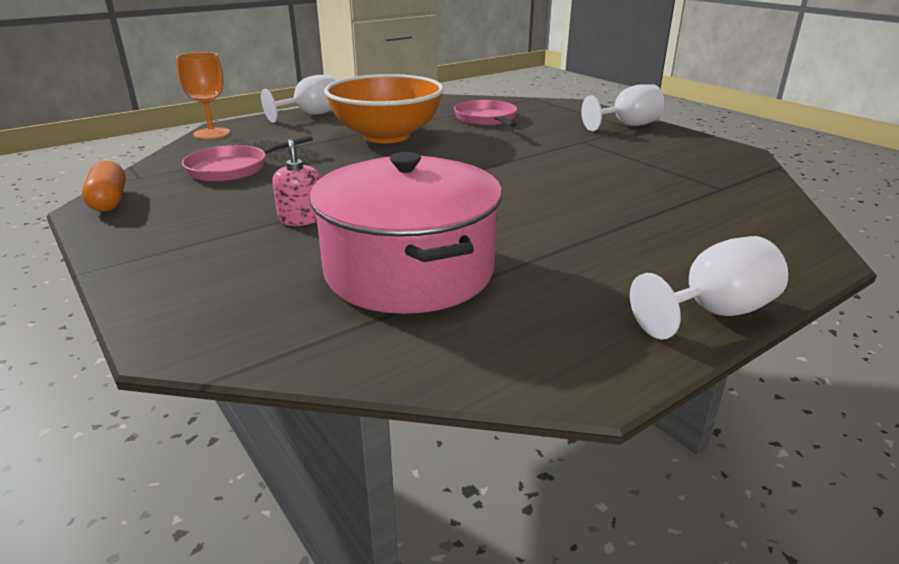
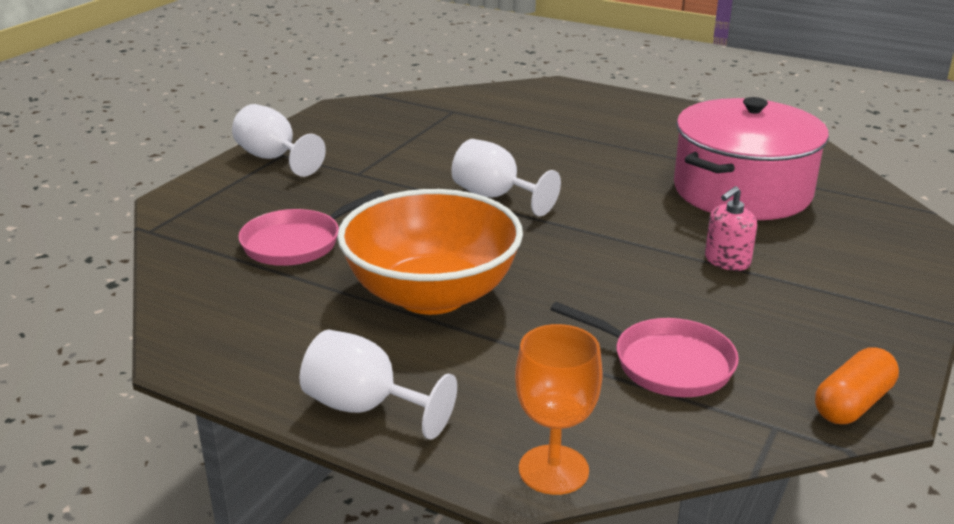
camera: 115 degrees left, 0 degrees up
white goblet [630,236,788,340] -> white goblet moved to [451,139,561,216]

